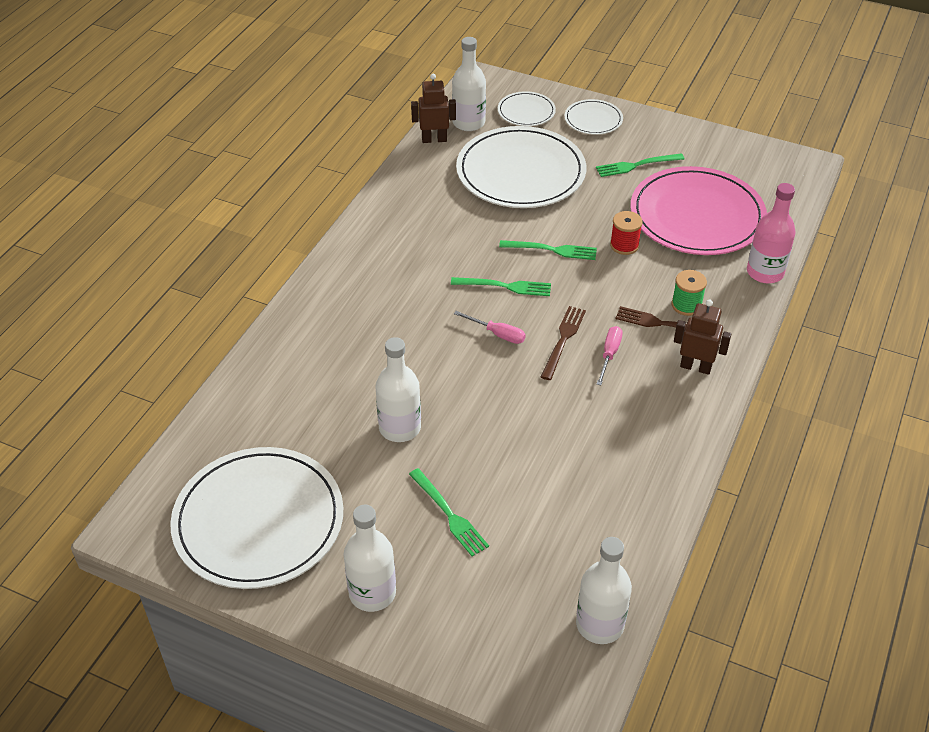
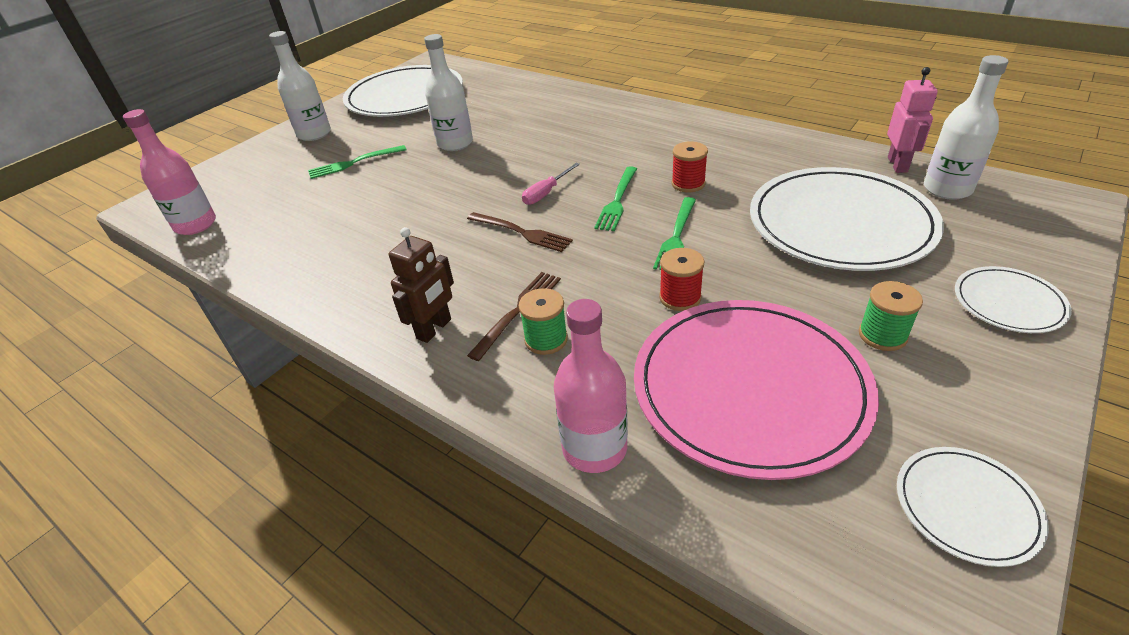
camera: 105 degrees right, 5 degrees down
brown robot [411,74,456,143] -> pink robot [887,67,938,173]
white plate [498,91,556,126] -> white plate moved to [897,447,1049,567]
white bottle [576,537,632,644] -> pink bottle [123,109,216,235]
green fork [596,153,685,177] -> green spool [859,281,923,351]
pink screwdriver [596,326,623,385] -> none
none -> red spool [672,141,708,192]

